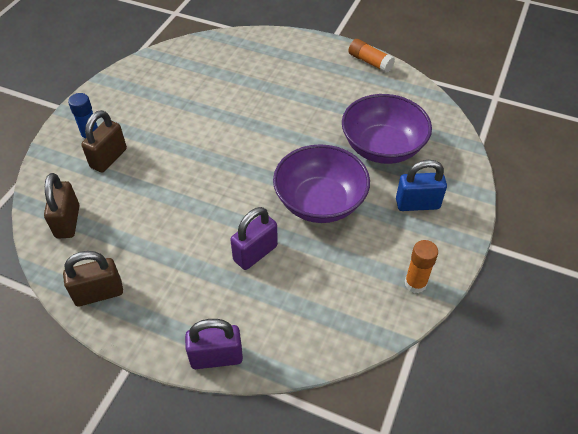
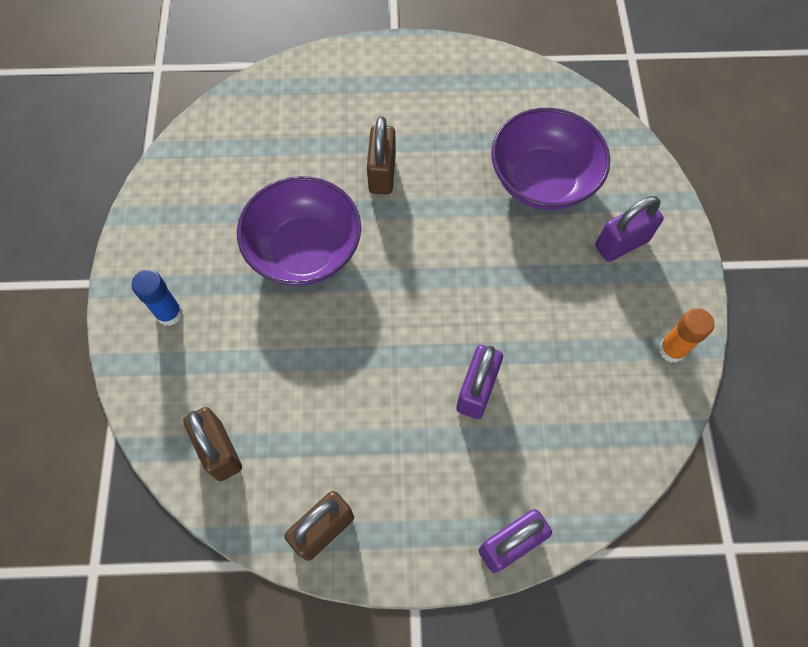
camera: 25 degrees left, 15 degrees up
brown padlock [81,110,127,172] -> brown padlock moved to [367,116,396,194]
purple bowl [273,144,370,223] -> purple bowl moved to [237,176,361,286]
orange glue stick [348,39,395,73] -> none
blue padlock [396,160,447,211] -> purple padlock [596,196,664,262]

